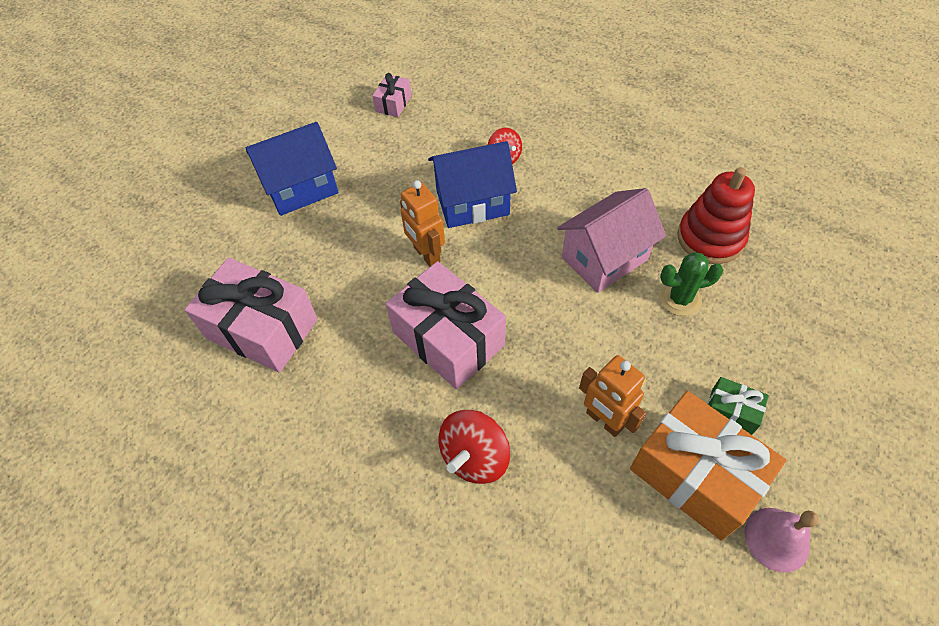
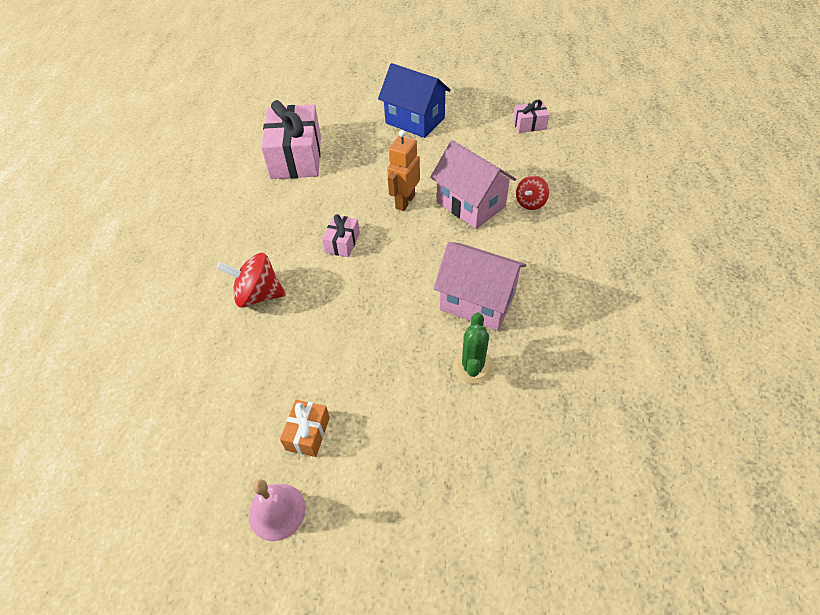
camera: 60 degrees right, 5 degrees down
pink gift [386,261,506,389] -> pink gift [322,214,360,257], size x0.47
blue house [428,141,517,228] -> pink house [430,140,516,229]
orange robot [579,355,646,437] -> none
orange gift [630,391,786,540] -> orange gift [280,400,330,457], size x0.47
green cactus [659,252,724,316] -> green cactus turned 45 degrees clockwise [453,312,493,384]
red stacking toy [677,167,755,264] -> none
green gift [707,377,769,435] -> none

